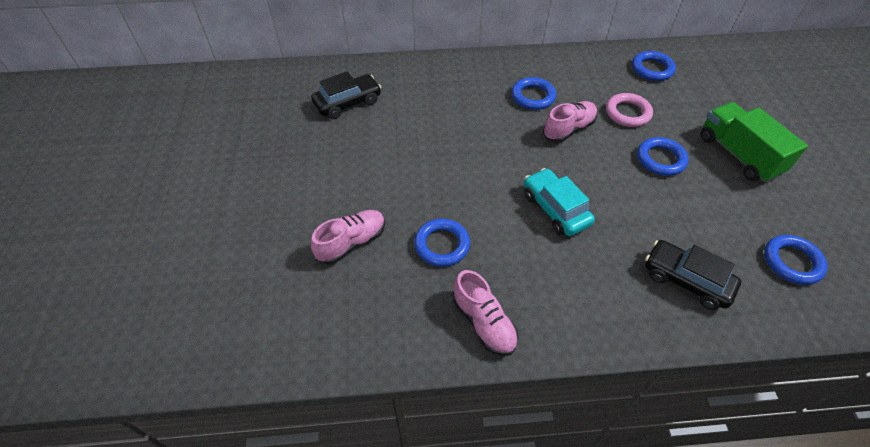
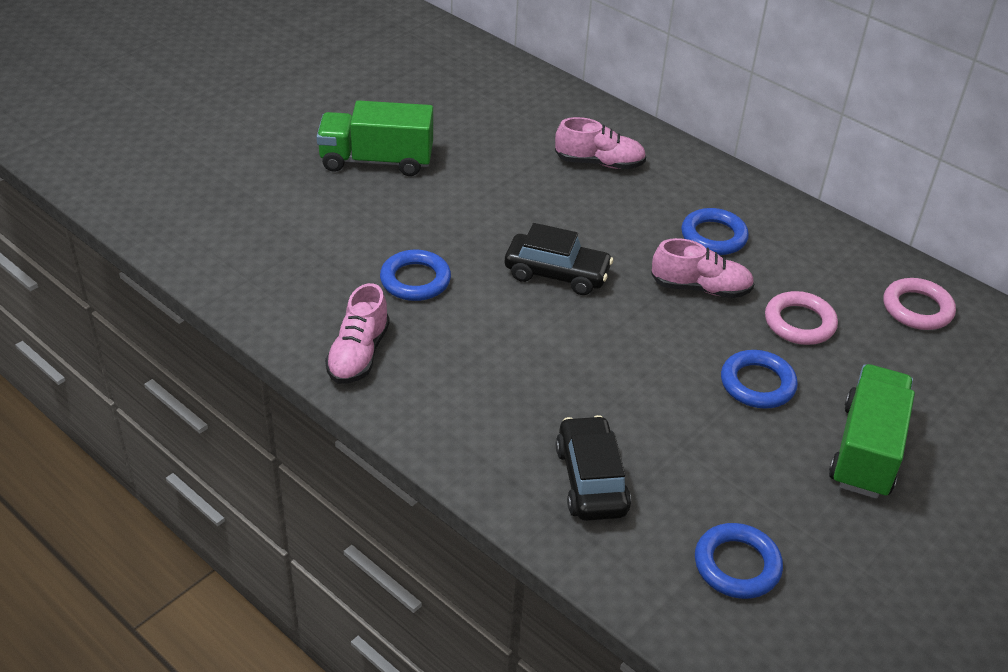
camera: 45 degrees right, 10 degrees down
black car [311,71,382,119] -> black car moved to [505,223,613,295]
pink shoe [311,210,385,264] -> pink shoe moved to [555,117,646,169]
turquoise car [524,168,595,236] -> none
blue ring [632,51,676,81] -> pink ring [884,278,956,330]
none -> green truck [317,100,433,176]

